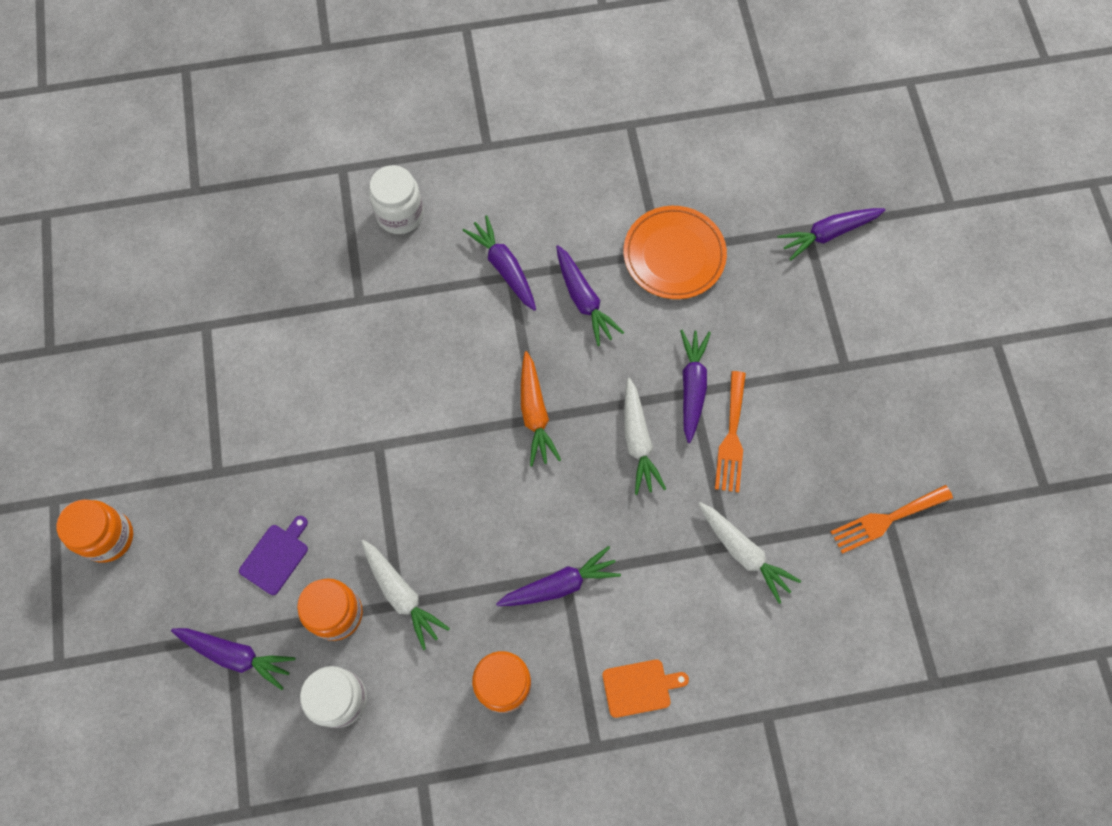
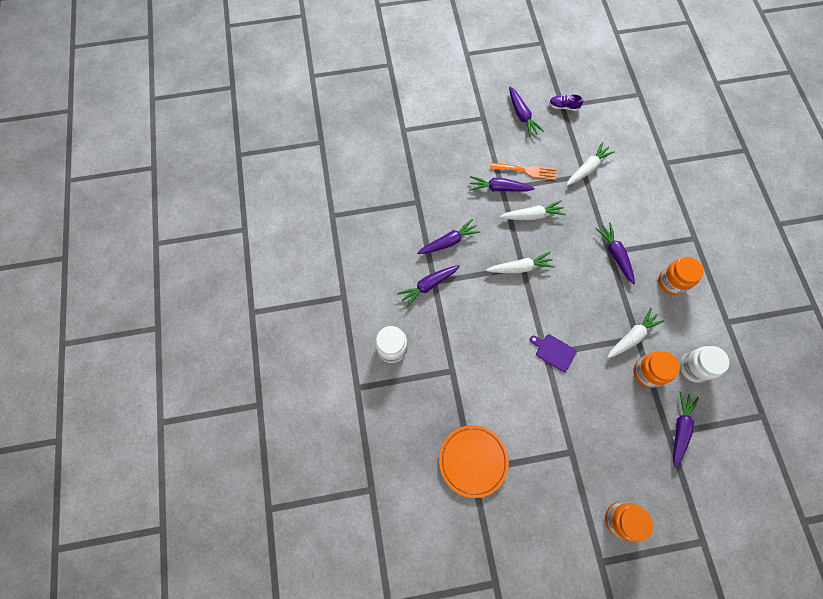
camera: 90 degrees left, 0 degrees up
purple cutting board [239,516,308,595] -> purple cutting board moved to [530,334,577,372]
orange carrot [521,351,561,466] -> white carrot [486,252,555,273]
orange cutting board [602,659,689,718] -> none
orange plate [623,206,727,299] -> orange plate moved to [439,425,509,498]
purple carrot [777,208,885,260] -> purple carrot moved to [509,87,544,137]
orange fork [831,485,953,554] -> purple shoe [549,94,583,111]

